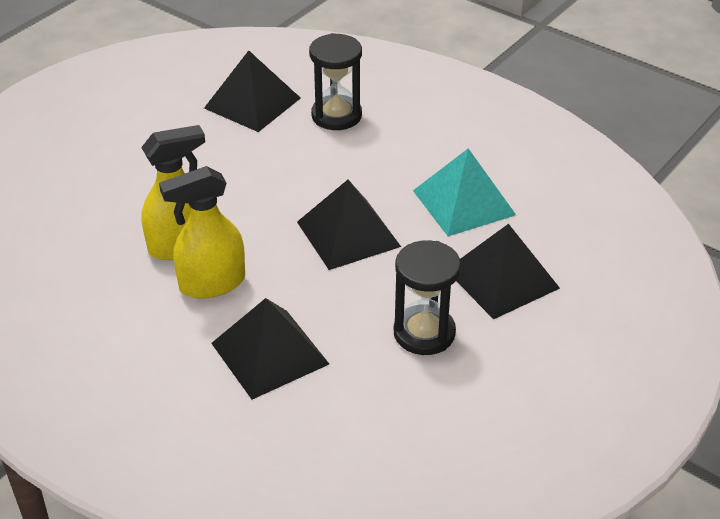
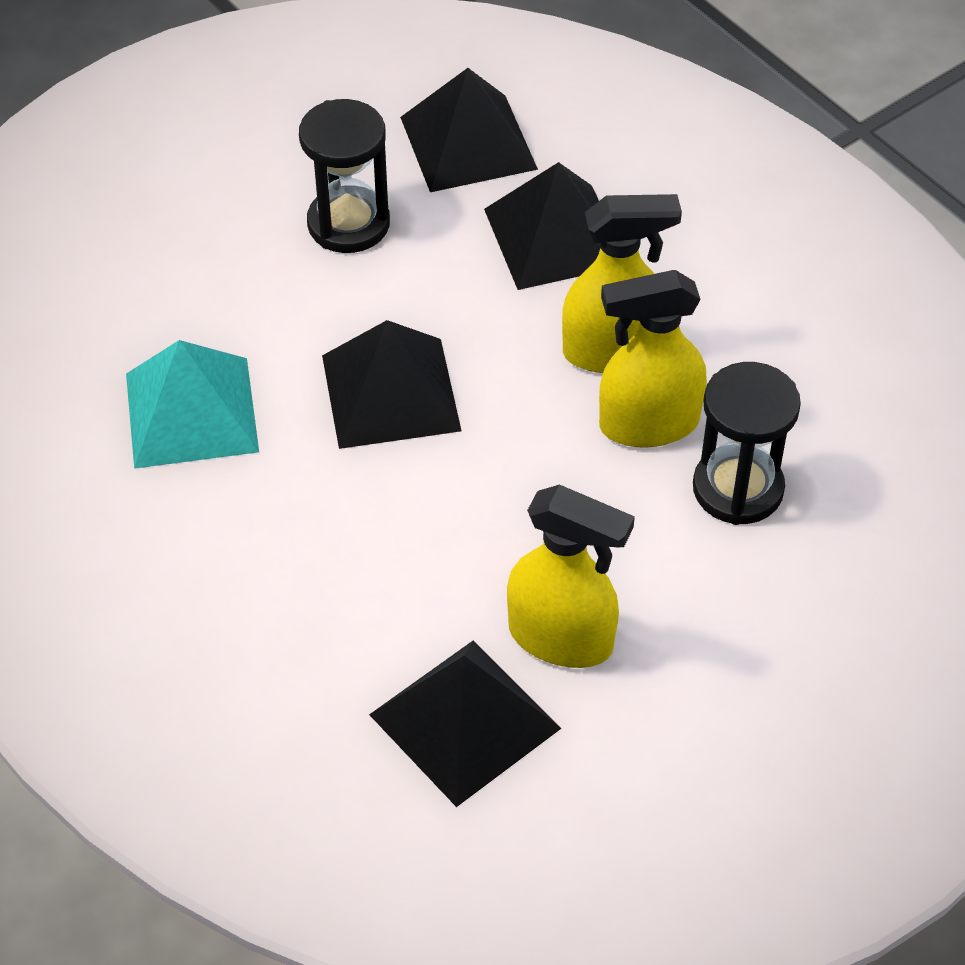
camera: 165 degrees left, 10 degrees up
black hourglass [309,33,362,130] -> black hourglass moved to [693,362,801,525]
black pyramid [456,224,560,319] -> black pyramid moved to [400,68,538,192]
none -> yellow spray bottle [507,484,635,668]

